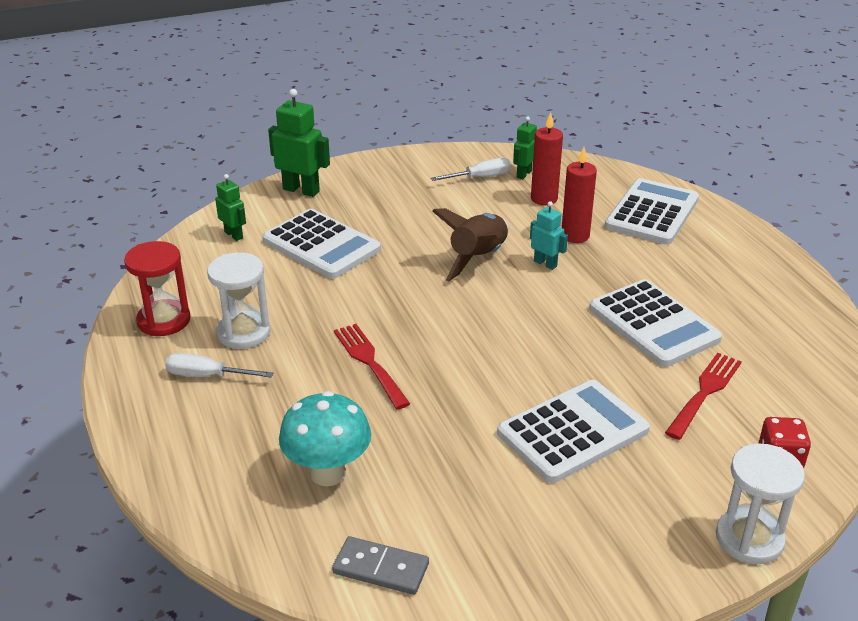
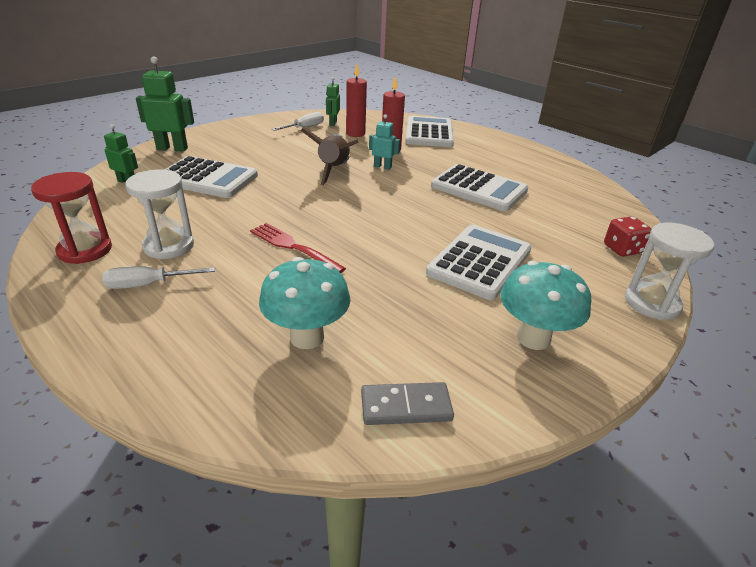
camera: 25 degrees left, 0 degrees up
red fork [665,353,742,440] -> none
none -> turquoise mushroom [500,261,591,350]

